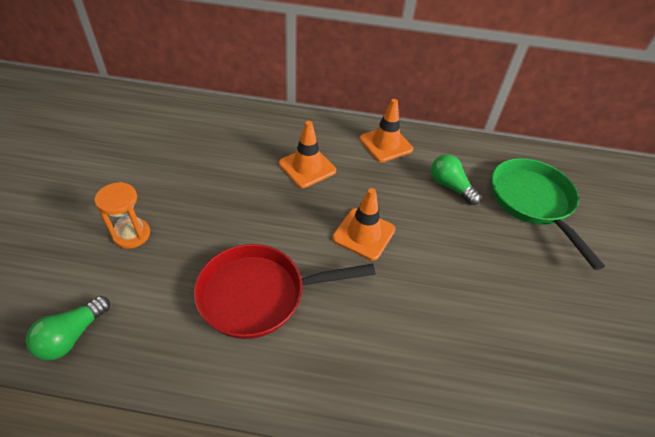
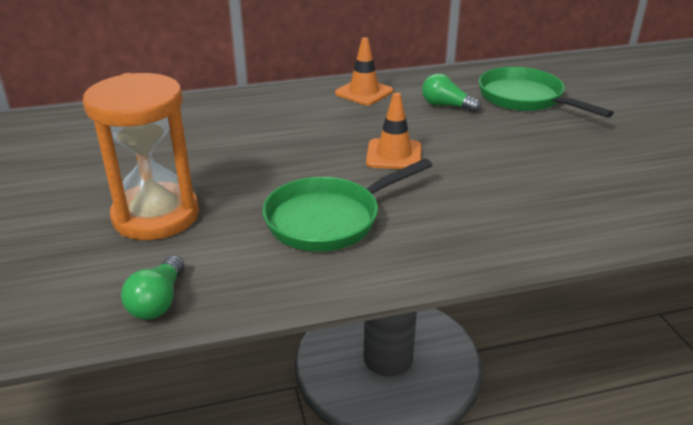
camera: 20 degrees left, 15 degrees down
orange hourglass [95,182,150,249] -> orange hourglass [83,73,199,240], size x2.03
red pan [194,244,376,339] -> green pan [262,159,433,252]
orange traffic cone [279,121,336,188] -> none

